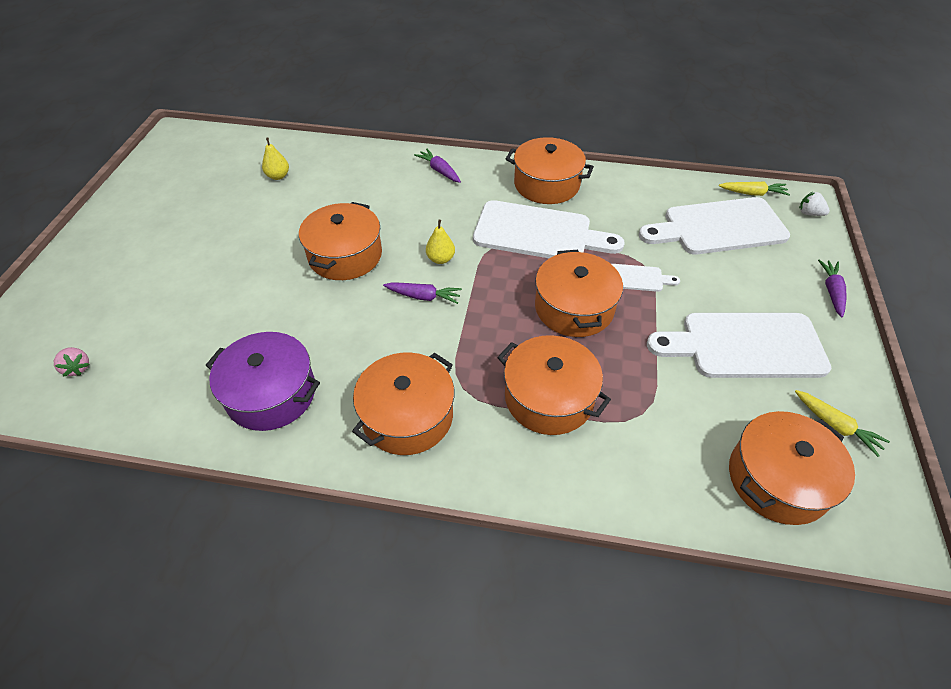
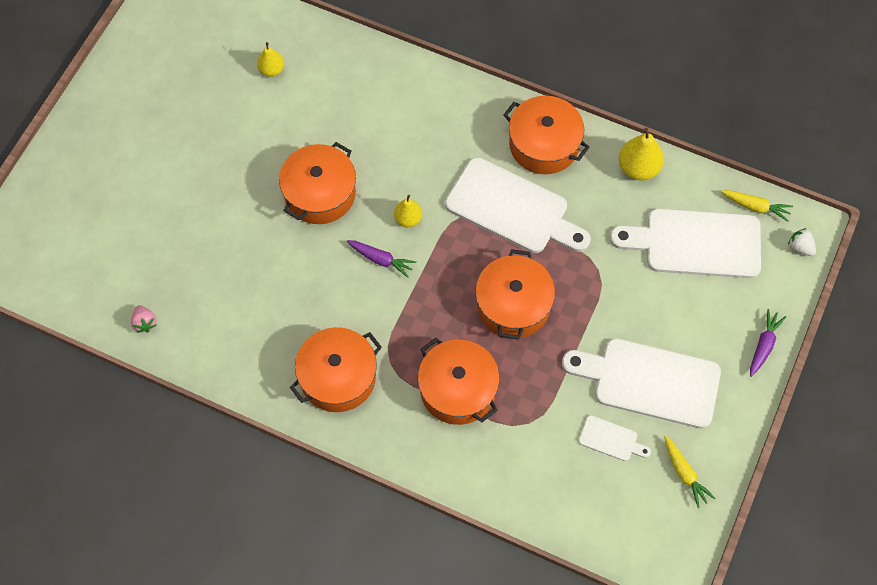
camera: 15 degrees right, 15 degrees up
pink strawberry [54,347,89,377] -> pink strawberry moved to [131,305,157,333]
purple pot [206,332,320,431] -> none
purple carrot [414,149,461,183] -> none
white cutting board [611,264,680,292] -> white cutting board moved to [579,415,651,461]
orange pot [729,411,855,525] -> none
none -> yellow pear [619,128,664,181]

